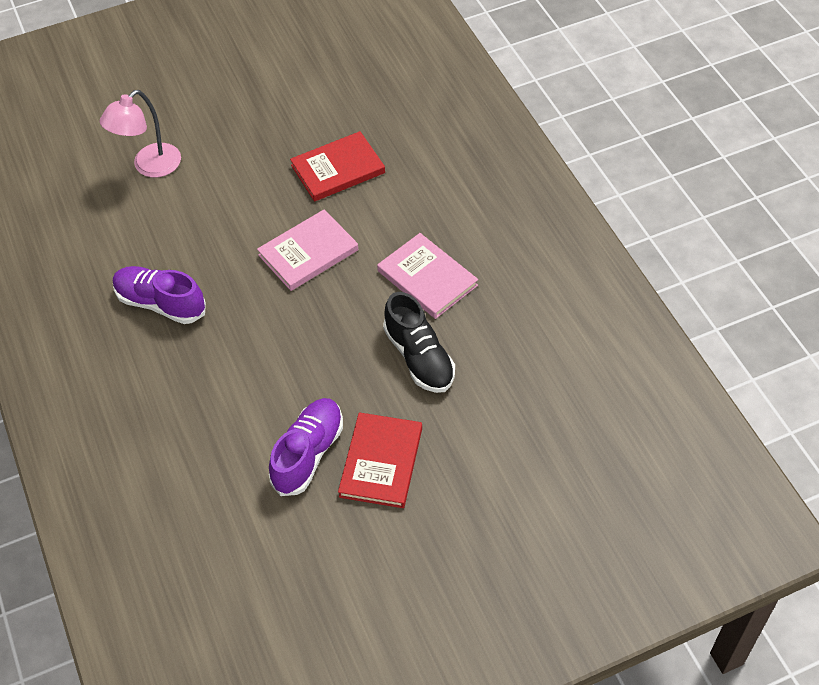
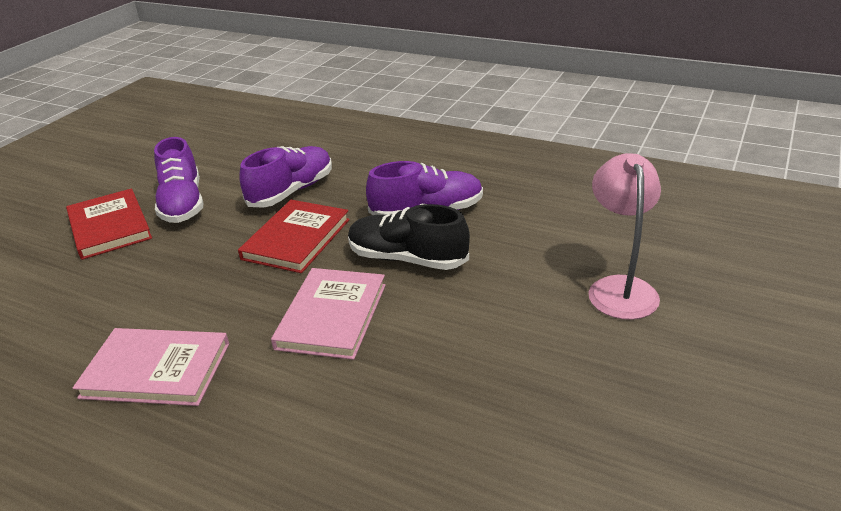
camera: 140 degrees right, 20 degrees down
red book [290,131,385,202] -> red book moved to [238,200,350,273]
black shoe [383,292,455,393] -> black shoe moved to [348,204,470,270]
none -> purple shoe [239,146,332,208]

